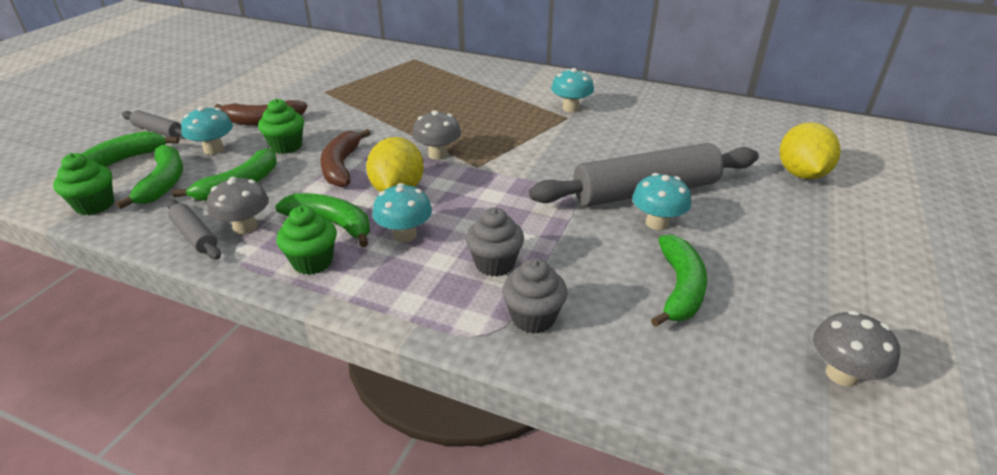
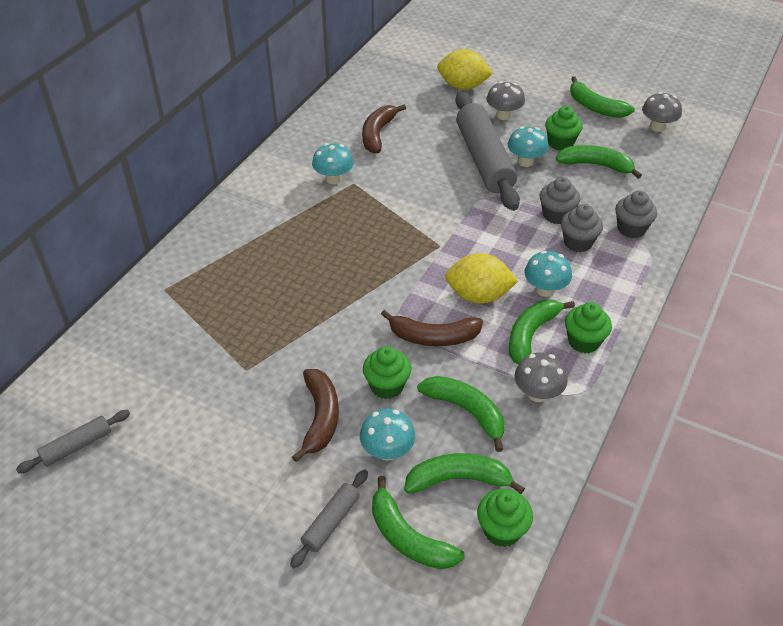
camera: 85 degrees left, 10 degrees up
grey rolling pin [166,199,221,260] -> grey rolling pin moved to [16,410,130,473]
grey mushroom [412,110,461,160] -> grey mushroom moved to [487,81,525,120]
none -> brown banana [362,104,406,153]
none -> grey cupcake [540,177,580,224]
none -> green cupcake [545,106,583,151]
none -> green banana [570,76,635,118]

